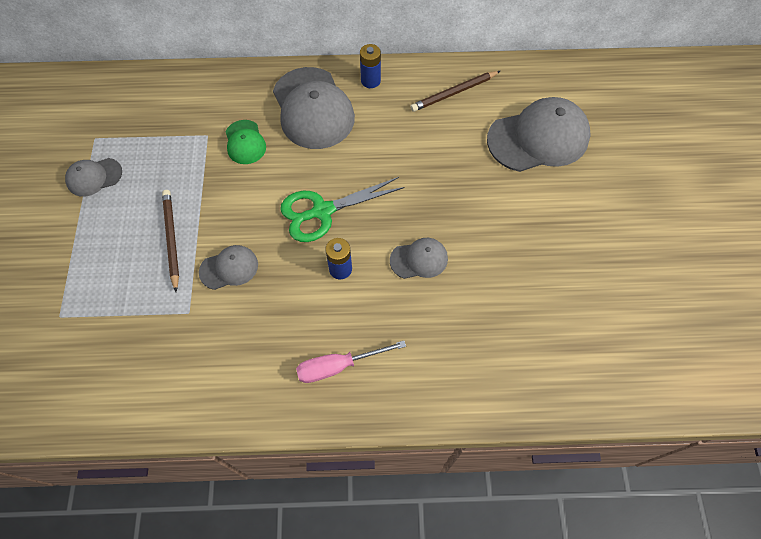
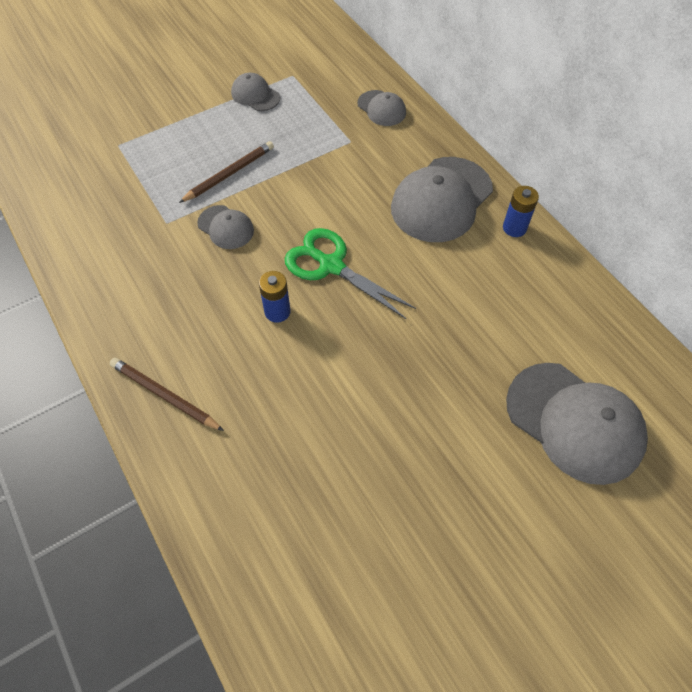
camera: 60 degrees right, 5 degrees down
green cap [226,120,266,164] -> none
pink screwdriver [296,341,406,383] -> none
grey cap [390,238,448,279] -> grey cap moved to [357,90,406,126]
brown pencil [410,71,500,112] -> brown pencil moved to [110,358,224,431]

